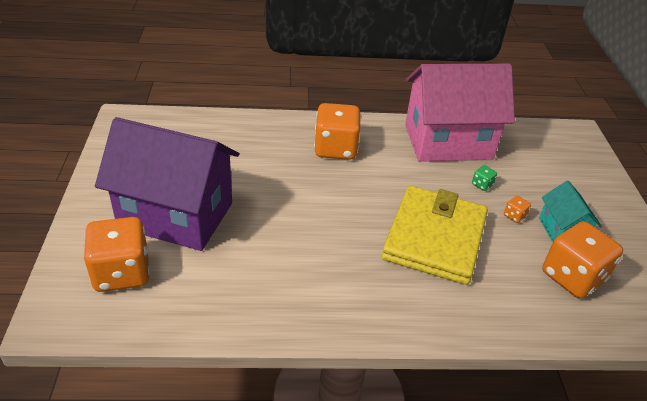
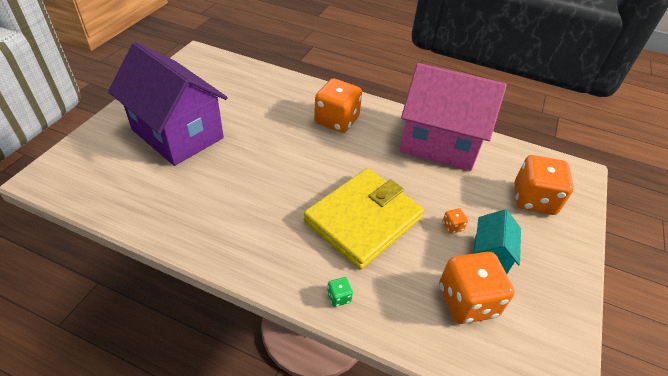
camera: 25 degrees right, 5 degrees up
orange dice [84,217,150,292] -> orange dice moved to [515,155,574,215]
green dice [472,165,497,191] -> green dice moved to [327,277,353,307]

